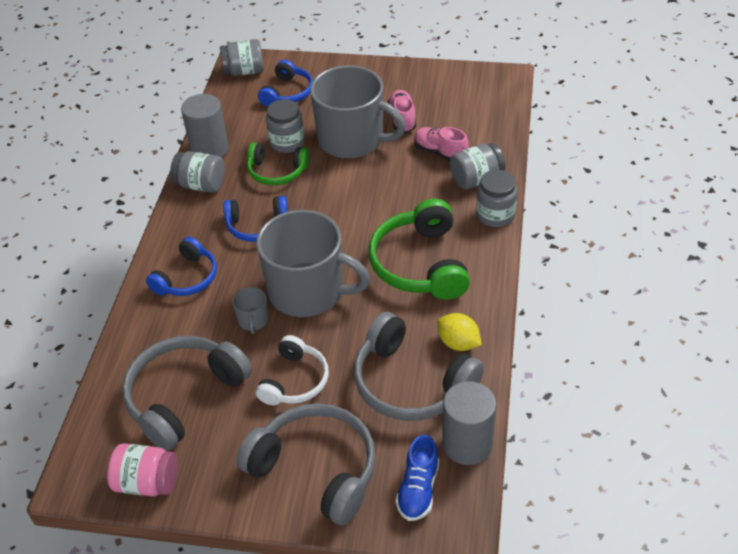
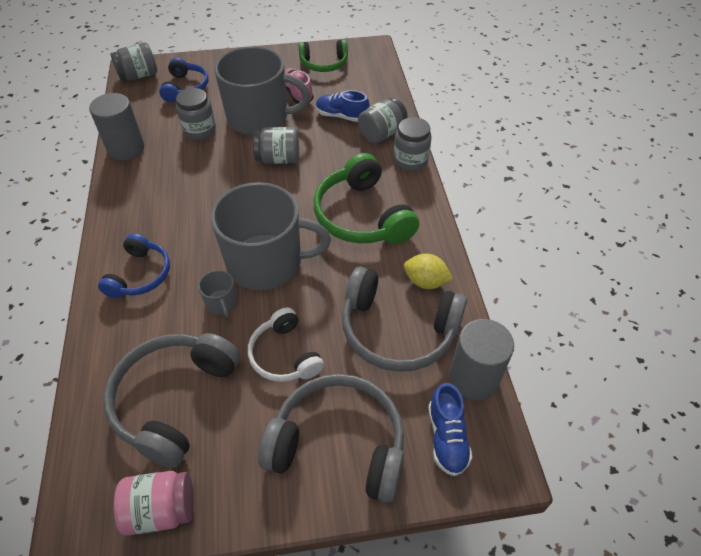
camera: 20 degrees left, 5 degrees up
grey jar [170,151,225,193] -> grey jar moved to [253,127,299,164]
blue headphones [224,196,288,242] -> none
green headphones [247,143,310,185] -> green headphones moved to [299,40,348,72]
white headphones [256,335,329,405] -> white headphones turned 150 degrees clockwise [248,307,324,382]
pink shoe [414,127,469,161] -> blue shoe [316,90,370,122]

